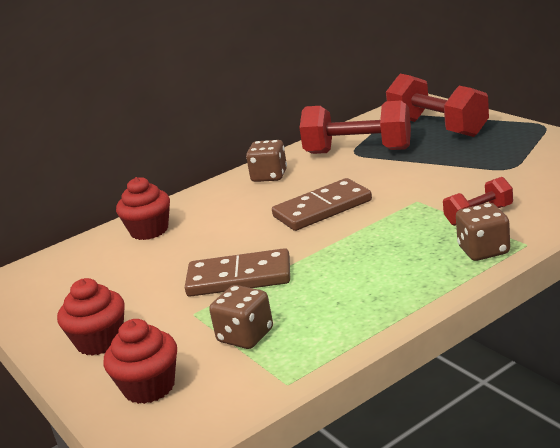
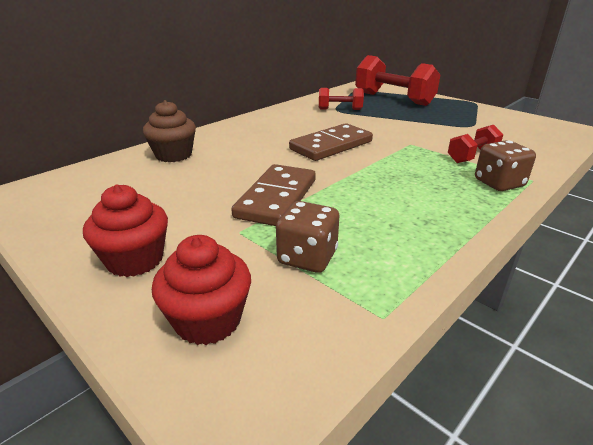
camera: 15 degrees left, 5 degrees up
red cupcake [116,177,170,240] -> brown cupcake [143,100,196,162]
brown domino [185,248,290,297] -> brown domino turned 60 degrees counterclockwise [231,164,316,226]
brown dice [246,140,287,182] -> none
red dumbbell [299,101,411,154] -> red dumbbell [319,88,364,110], size x0.53

